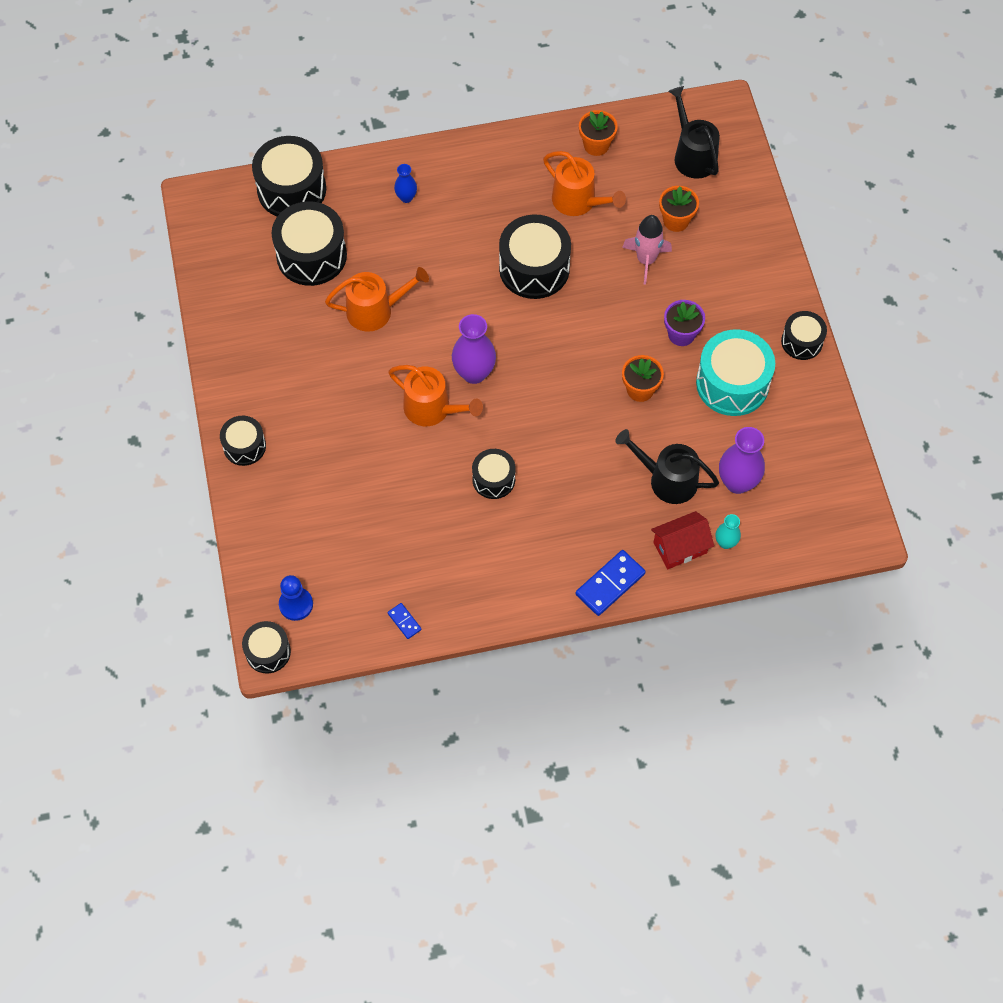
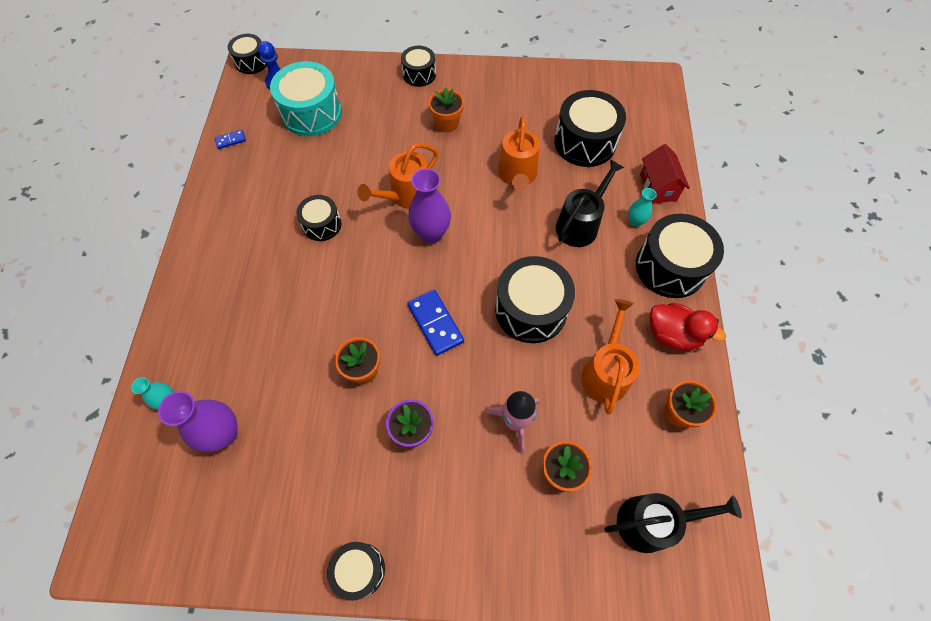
camera: 105 degrees right, 0 degrees up
black drum [252,136,326,216] -> black drum moved to [636,214,724,298]
blue vase [394,164,417,203] -> turquoise vase [628,188,657,227]
orange watering can [543,151,626,216] -> orange watering can turned 135 degrees clockwise [581,299,640,414]
blue domino [575,550,646,616] -> blue domino moved to [407,290,464,356]
black watering can [615,429,719,504] -> black watering can moved to [556,159,624,247]
red house [651,511,714,569] -> red house moved to [640,144,690,204]
turquoise drum [696,329,775,416] -> turquoise drum moved to [270,61,342,136]
none -> orange flower pot [428,87,464,133]
none -> red duck [650,303,726,351]

